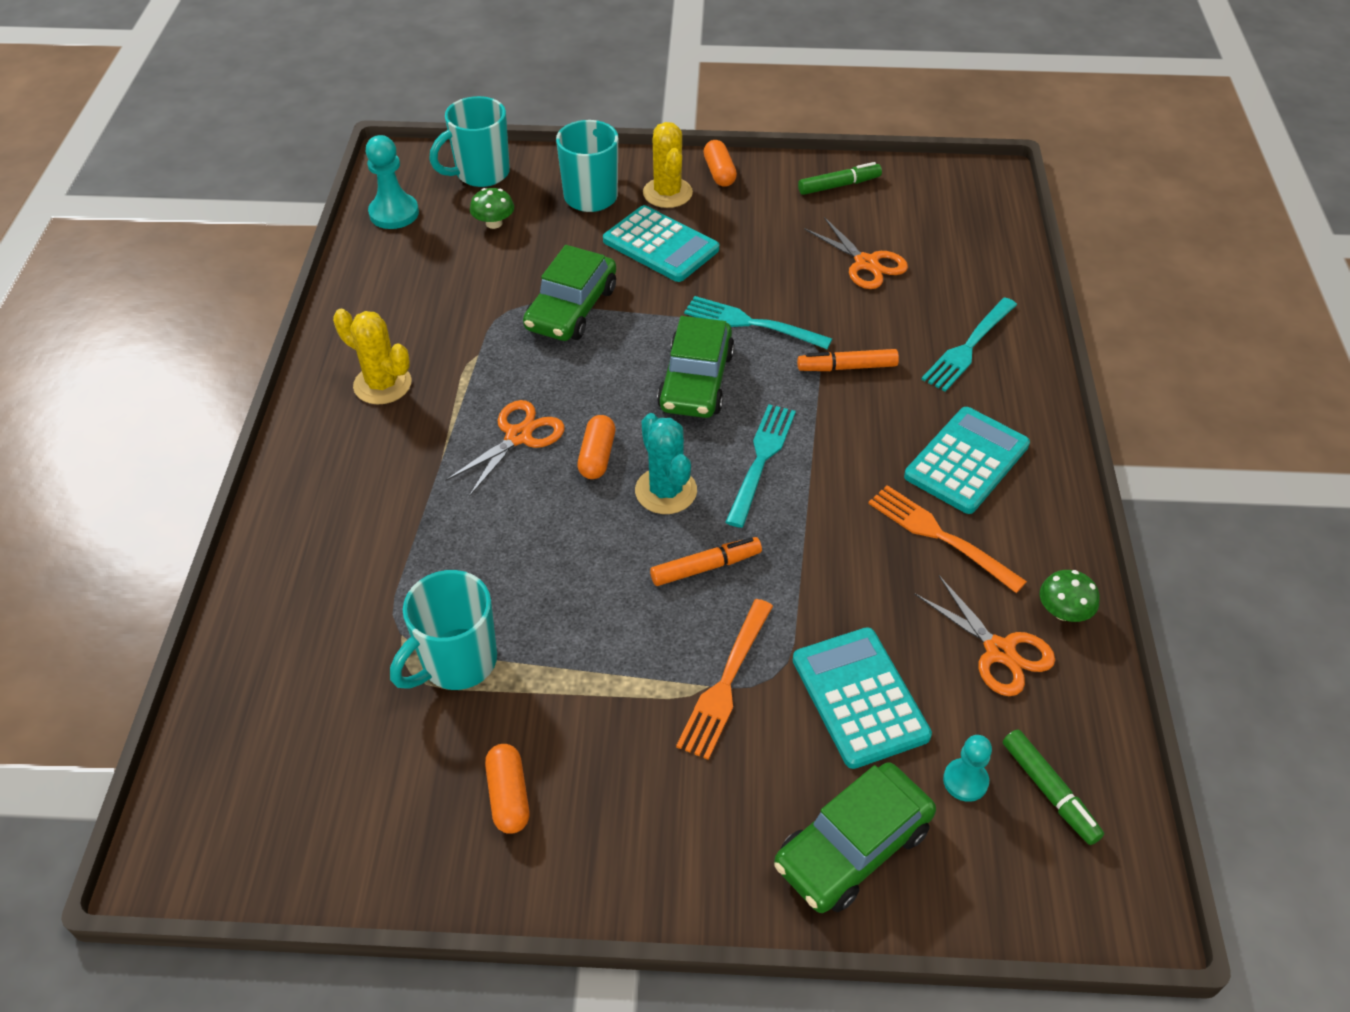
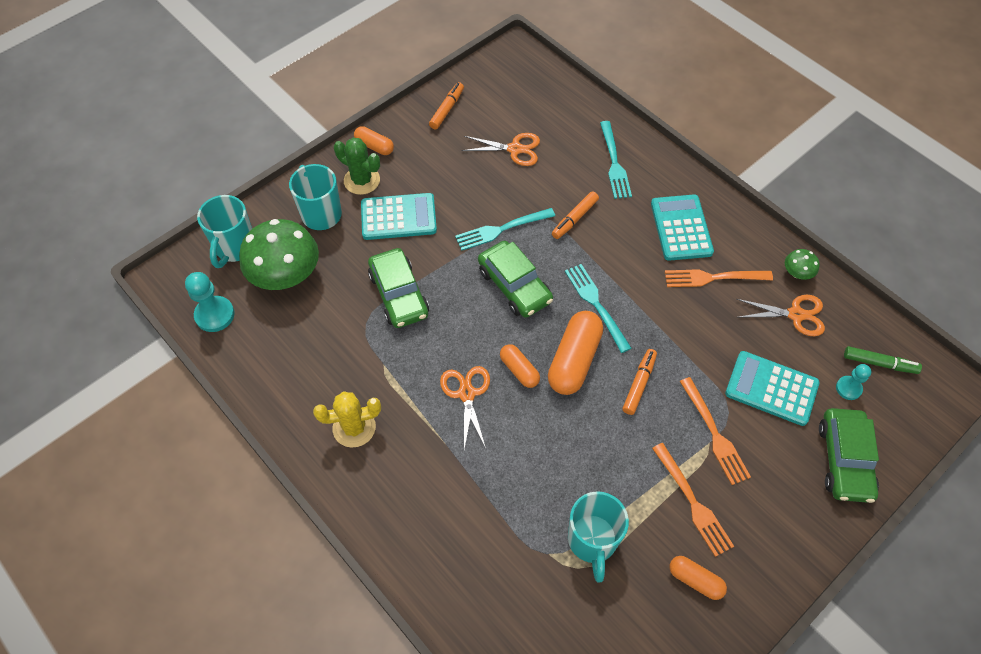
camera: 45 degrees left, 10 degrees up
green mushroom [470,188,514,229] -> green mushroom [239,219,319,290], size x2.27
turquoise cactus [635,413,697,514] -> orange capsule [548,311,603,395]
yellow cactus [643,122,693,208] -> green cactus [334,138,380,195]
green marker [798,162,882,195] -> orange marker [429,82,464,130]
none -> orange fork [652,443,734,557]

